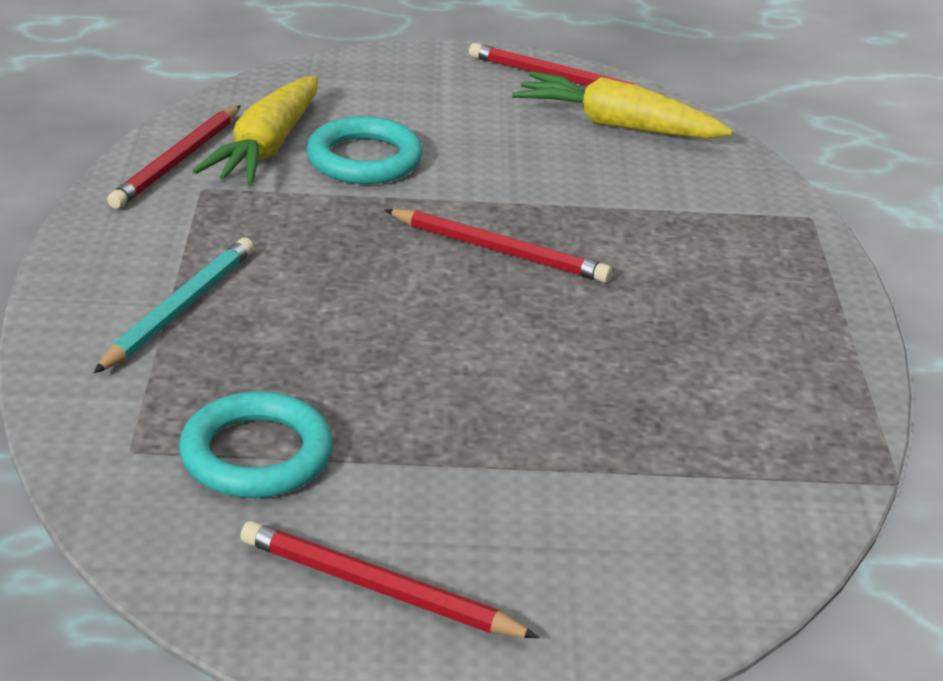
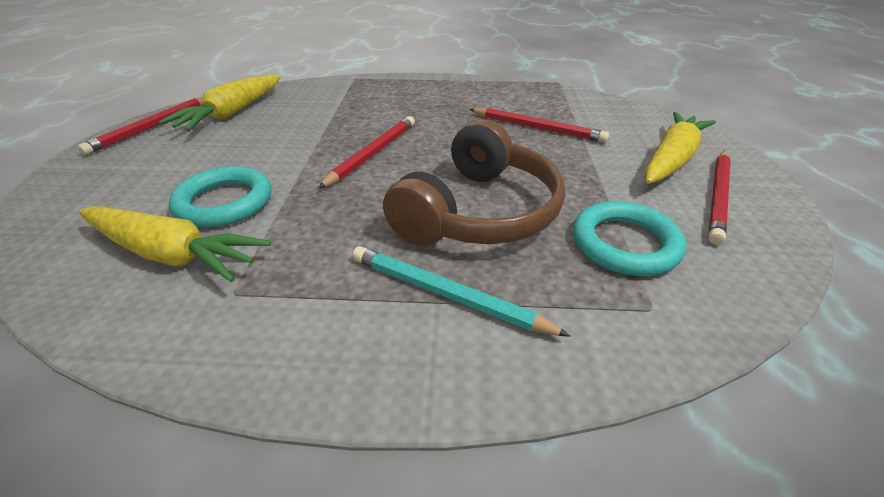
camera: 85 degrees left, 5 degrees up
red pencil [107,105,241,209] -> red pencil moved to [469,108,609,143]
none -> brown headphones [383,119,565,246]
none -> yellow carrot [645,112,716,184]

